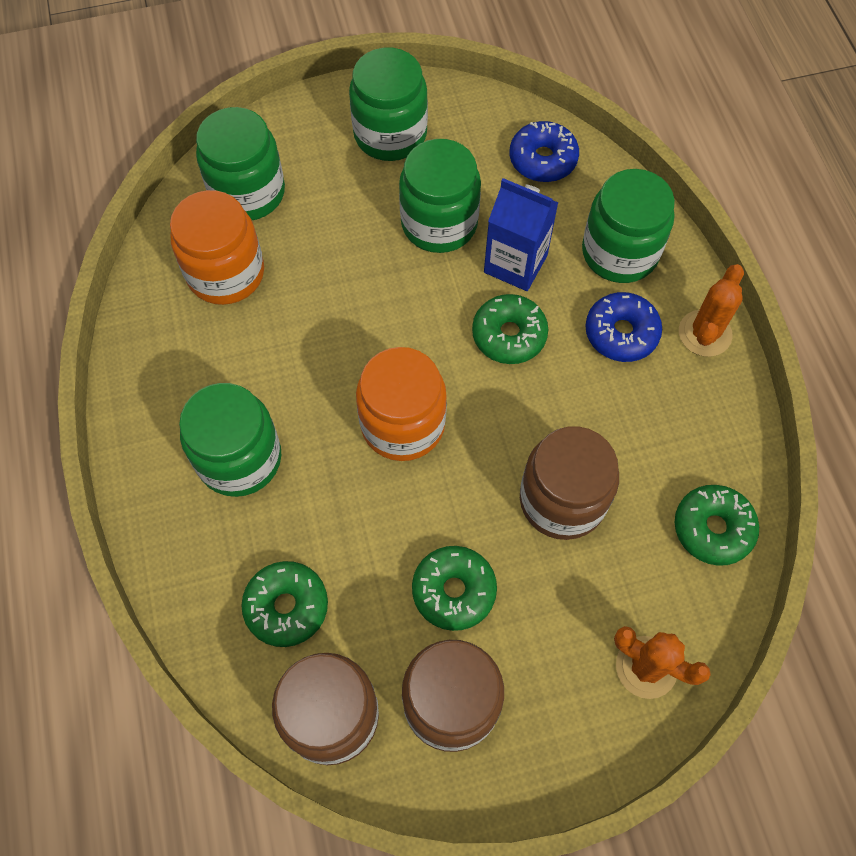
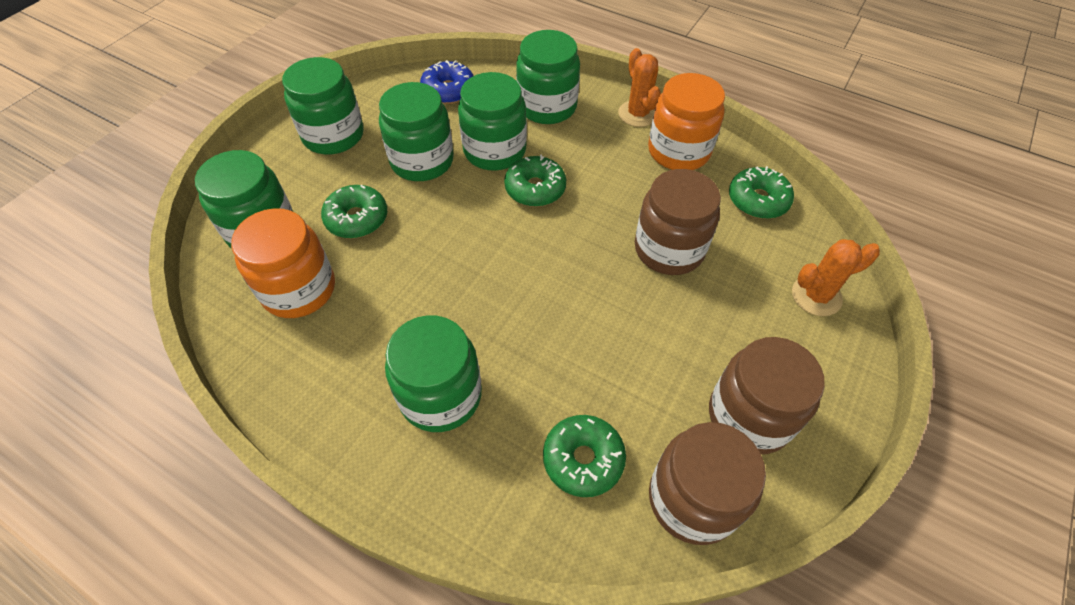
camera: 45 degrees left, 10 degrees down
orange jar [356,347,447,461] -> orange jar moved to [648,73,725,170]
green donut [412,546,497,631] -> green donut moved to [321,185,387,238]
blue carton [484,178,558,291] -> green jar [458,72,527,170]
blue donut [585,292,662,362] -> none

